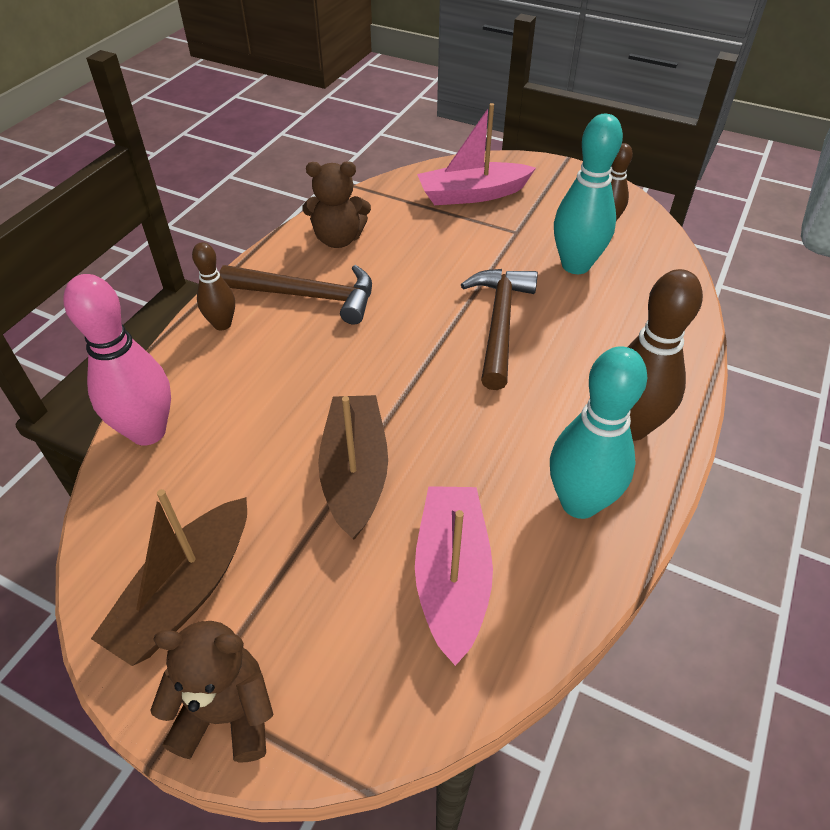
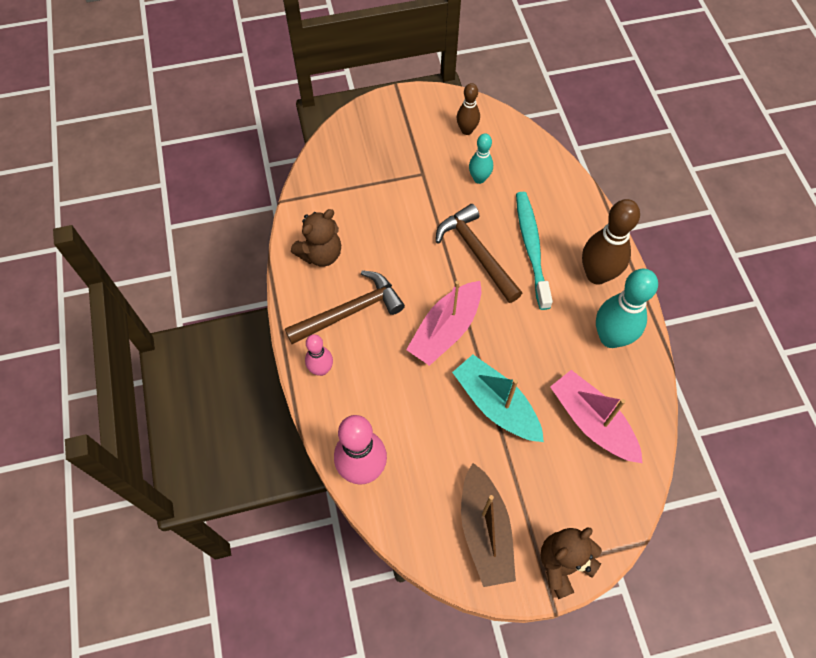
camera: 40 degrees left, 15 degrees up
brown bowling pin [192,242,235,330] -> pink bowling pin [305,334,333,376]
brown boat [318,395,388,540] -> turquoise boat [452,355,544,442]
pink boat [417,103,536,205] -> pink boat moved to [406,281,481,366]
turquoise bowling pin [554,114,623,274] -> turquoise bowling pin [469,133,493,184], size x0.57
none -> turquoise toothbrush [516,192,553,310]

